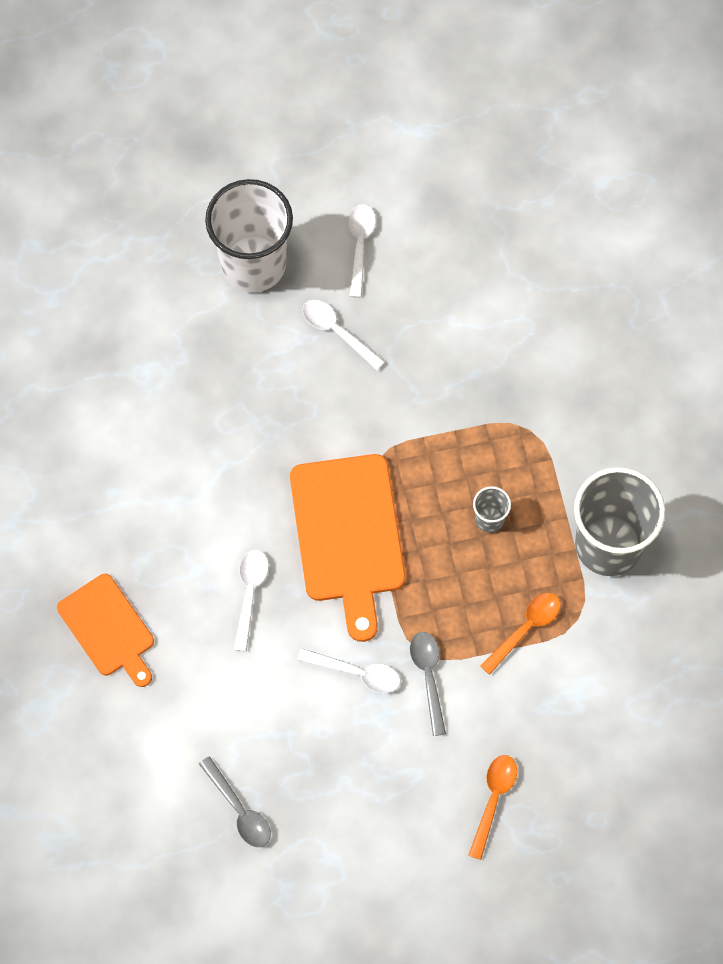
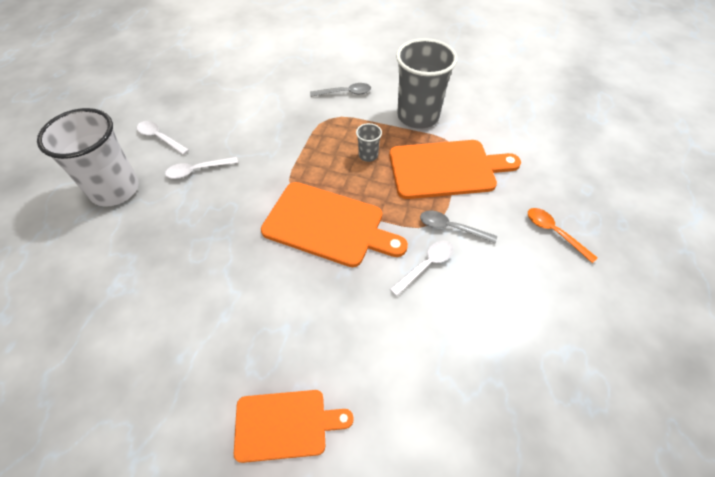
camera: 60 degrees left, 15 degrees down
grey spoon [199,756,271,847] -> grey spoon moved to [310,83,371,97]
white spoon [234,550,269,652] -> none
orange spoon [481,593,561,675] -> orange cutting board [389,140,521,199]

